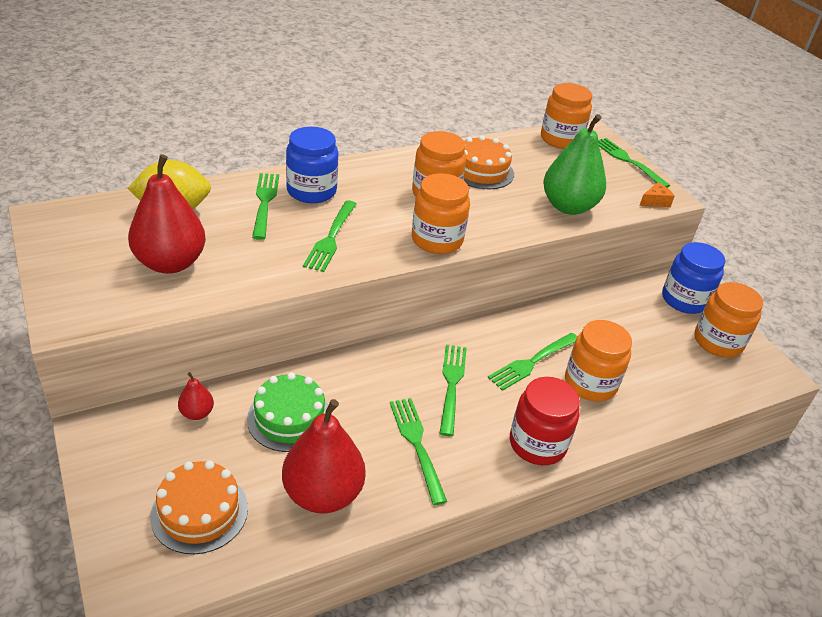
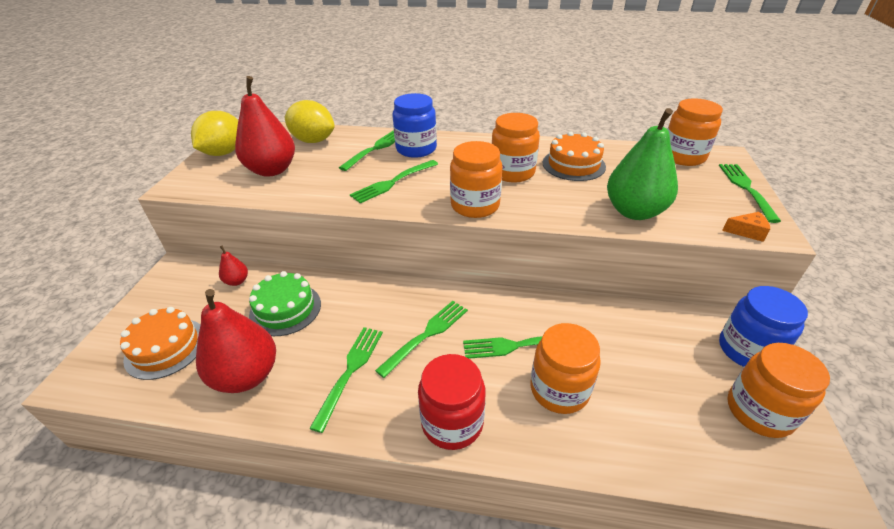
camera: 40 degrees right, 0 degrees up
none -> yellow lemon [191,111,238,156]

